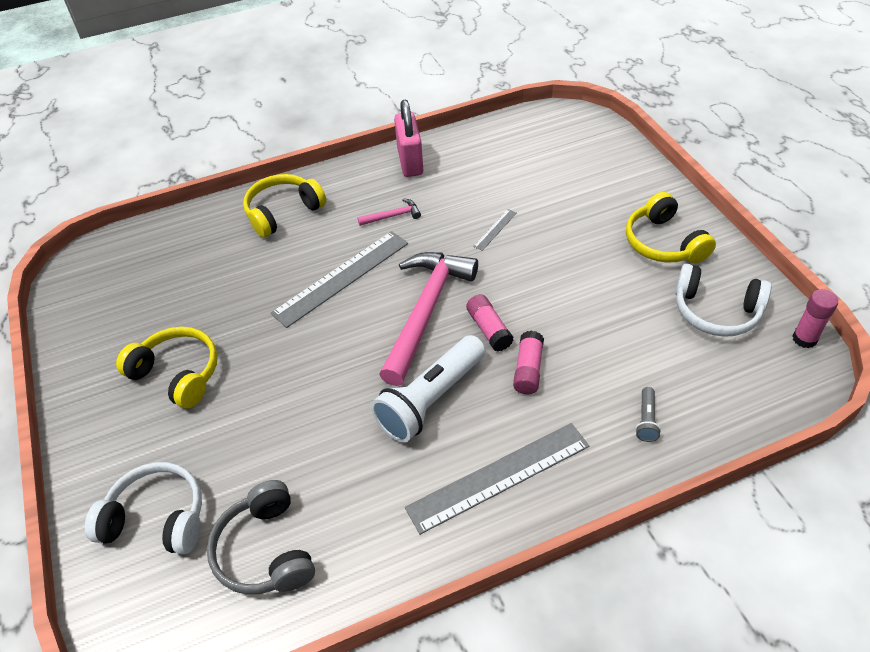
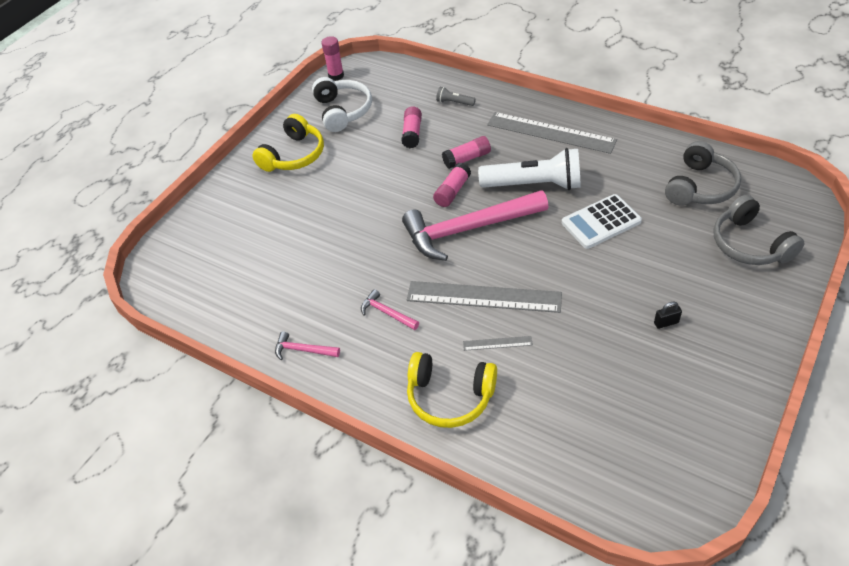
camera: 125 degrees left, 0 degrees up
white headphones [85,462,202,555] -> grey headphones [713,195,804,265]
yellow headphones [116,327,218,409] -> black padlock [654,301,682,329]
pink padlock [394,100,423,177] -> pink hammer [275,331,340,360]
grey ruler [473,209,516,251] -> grey ruler moved to [463,336,533,351]
grey flashlight [635,387,661,442] -> grey flashlight turned 135 degrees counterclockwise [436,87,476,106]
none -> pink glue stick [401,106,422,148]
none -> white calculator [562,194,642,249]

